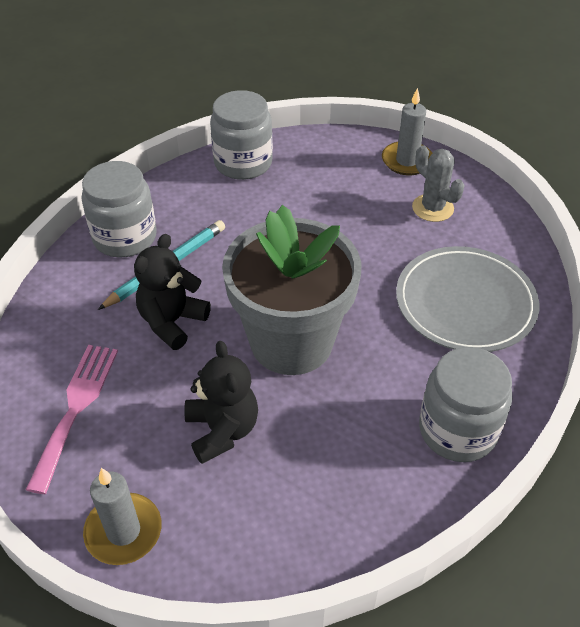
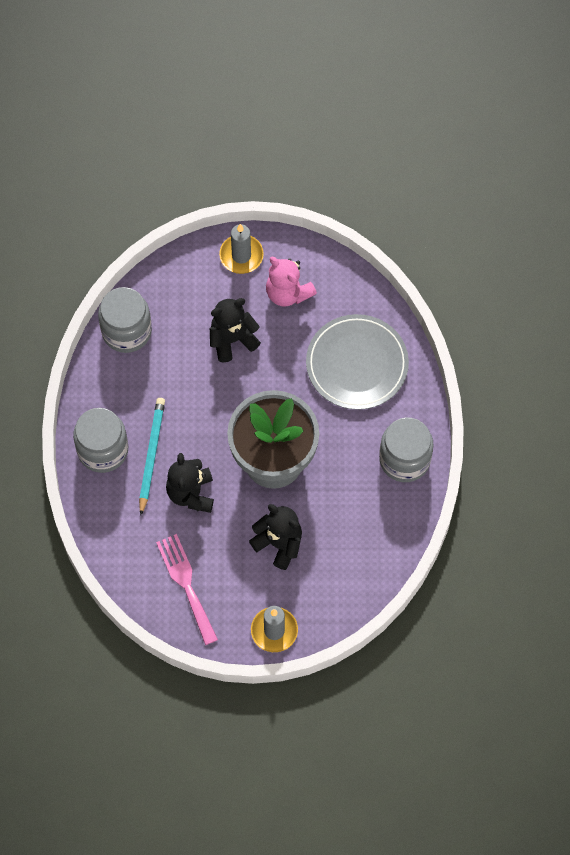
camera: 35 degrees left, 20 degrees up
grey cactus [412,145,465,222] -> pink teddy bear [266,256,317,307]
none -> black teddy bear [210,298,261,363]

